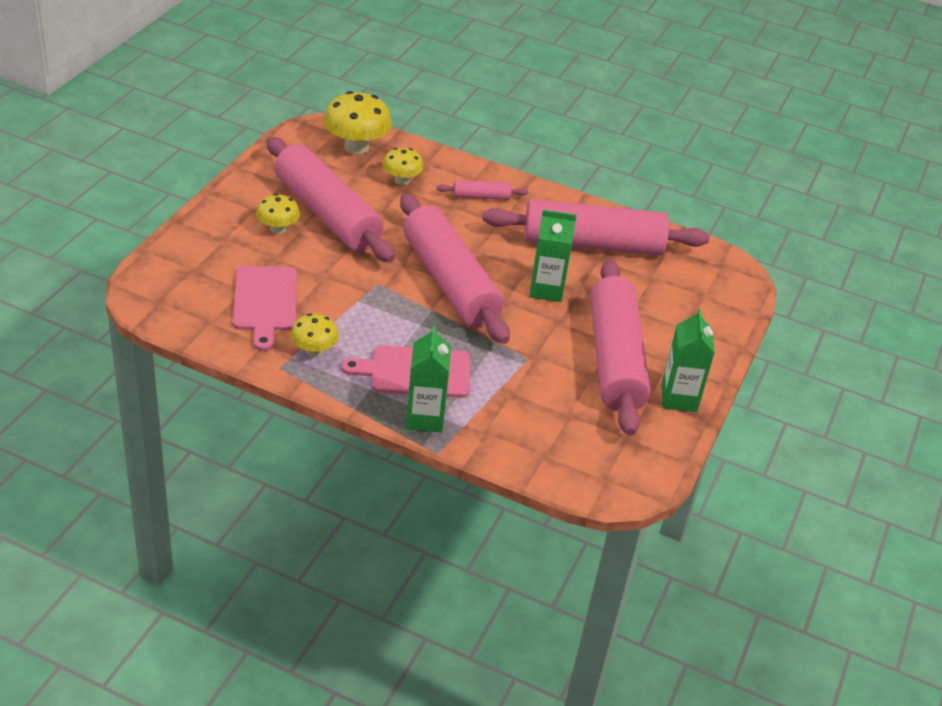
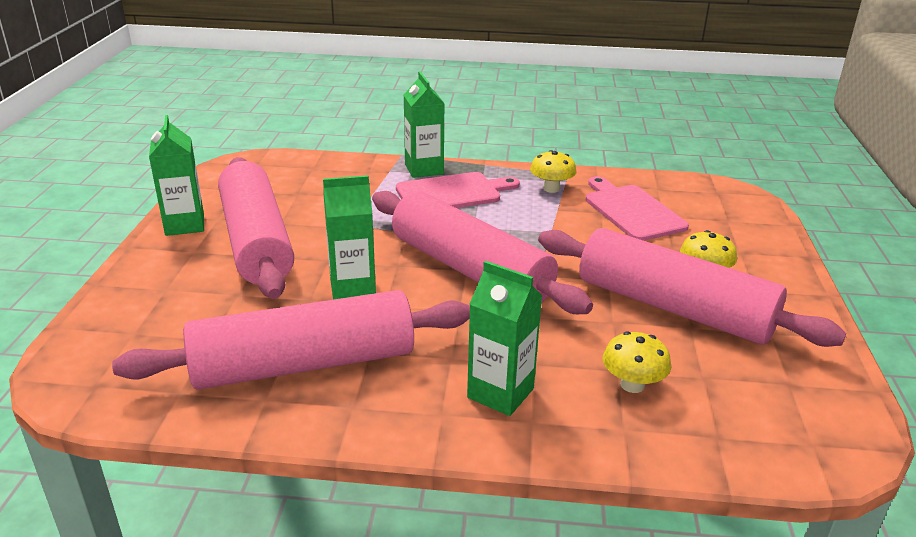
camera: 165 degrees right, 10 degrees down
yellow mushroom [323,91,392,154] -> none
pink rolling pin [437,180,528,200] -> green carton [467,261,542,416]

